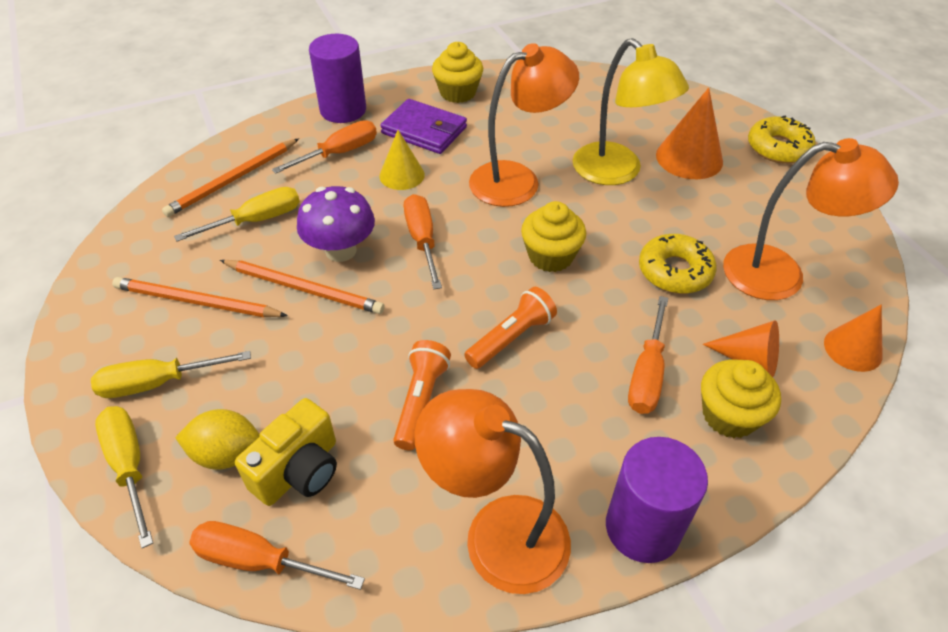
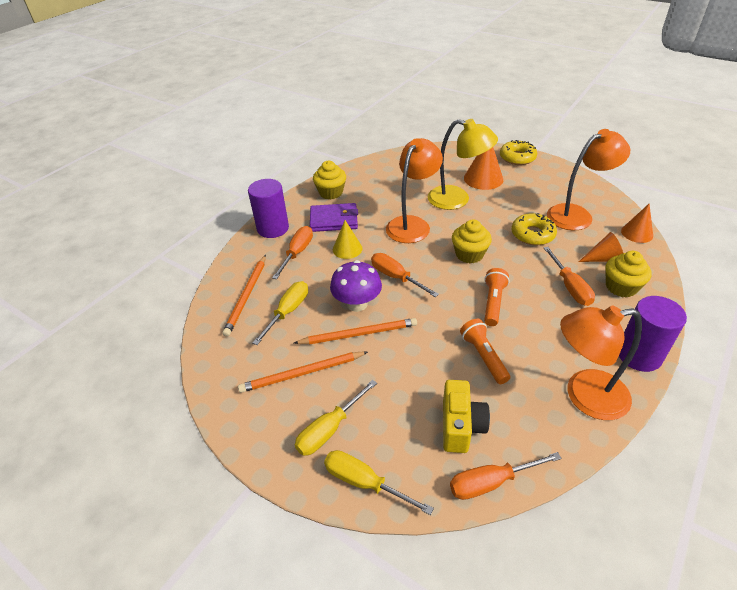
camera: 30 degrees left, 5 degrees down
yellow lemon [175,409,260,470] -> none

